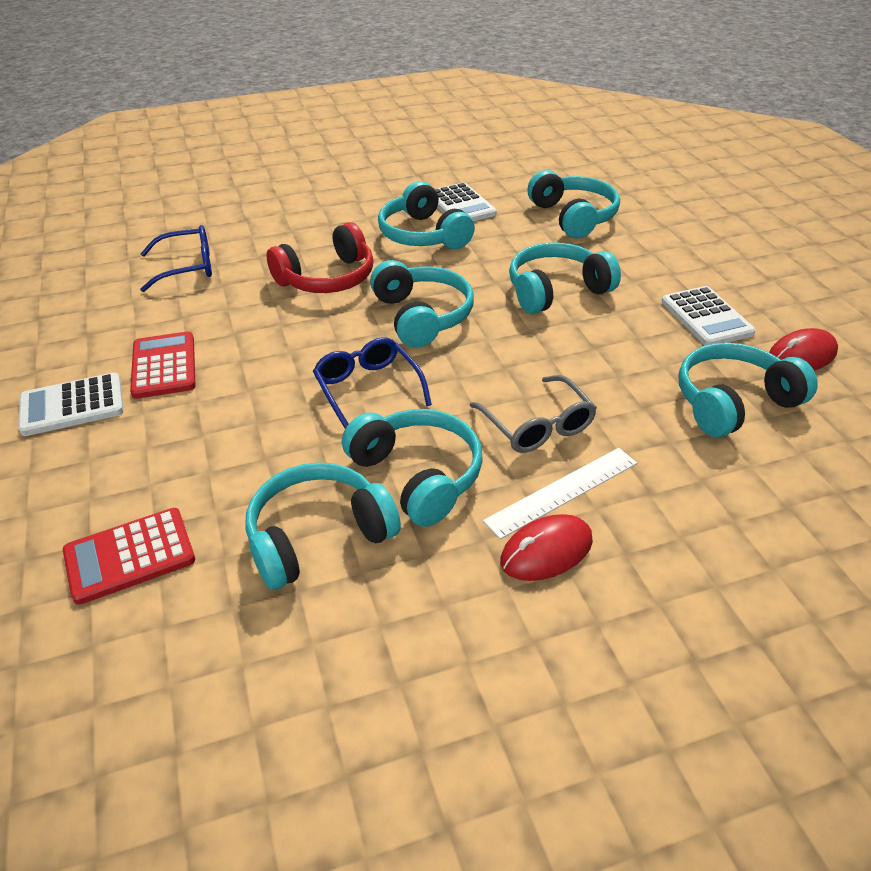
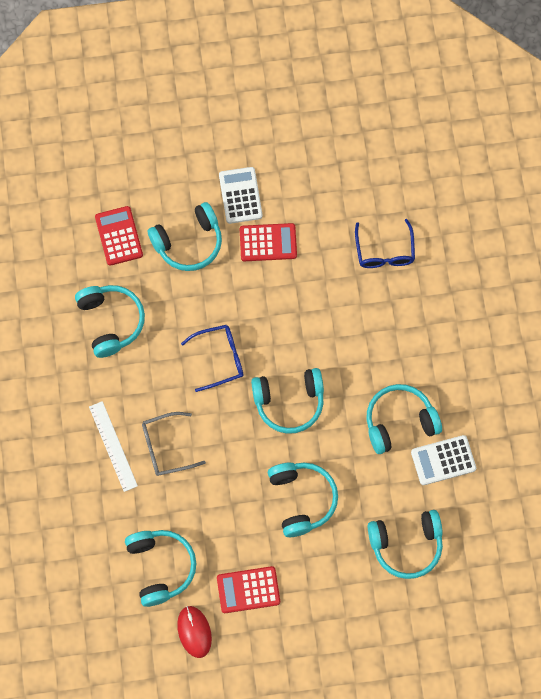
camera: 100 degrees right, 30 degrees up
red headphones [267,222,374,293] -> none
turquoise headphones [342,409,483,527] -> turquoise headphones moved to [148,202,222,271]
red mouse [500,514,593,581] -> none
white calculator [662,286,756,345] -> red calculator [217,566,280,613]

